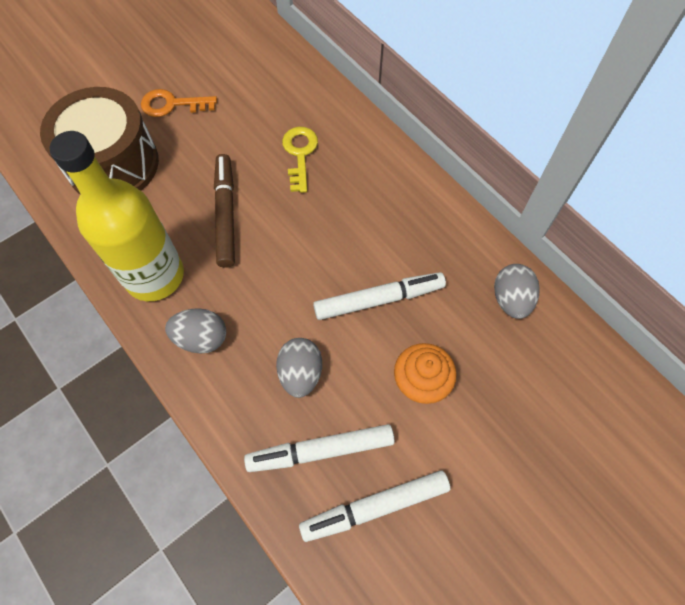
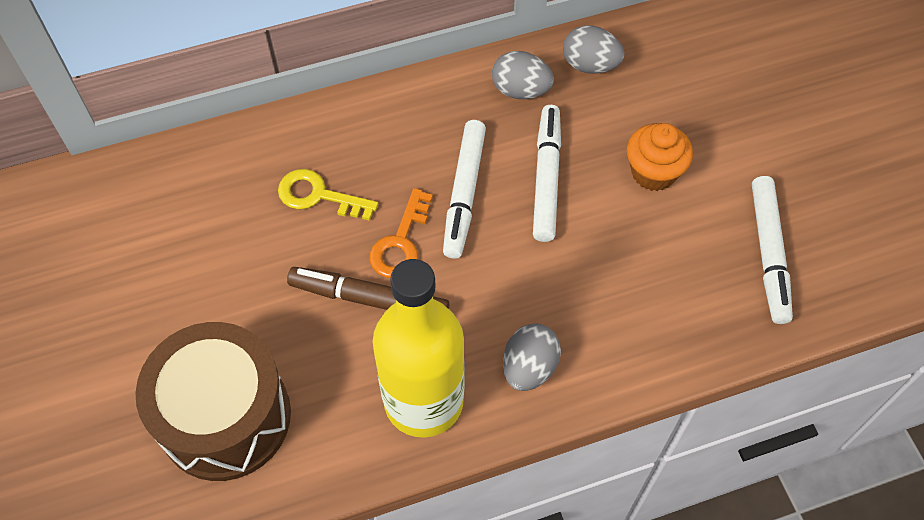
camera: 70 degrees left, 5 degrees down
orange key [141,89,217,117] -> orange key moved to [369,188,433,278]
white marker [244,424,395,472] -> white marker moved to [443,120,486,259]
grey egg [276,338,322,398] -> grey egg moved to [492,51,554,99]

